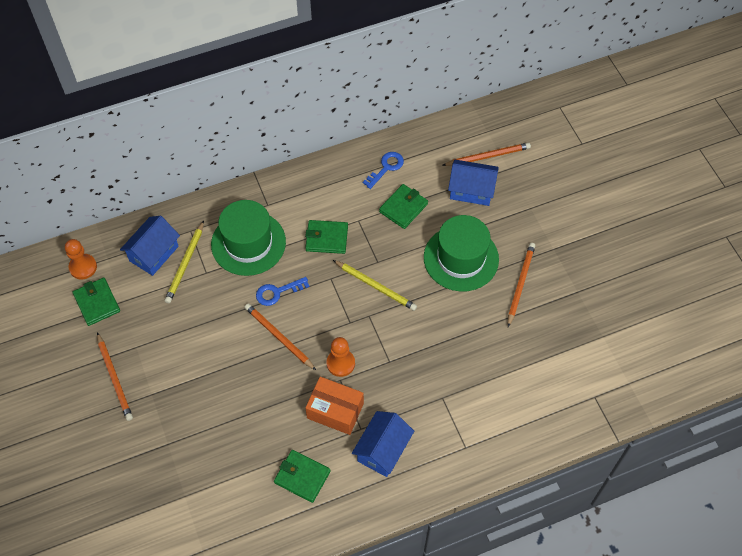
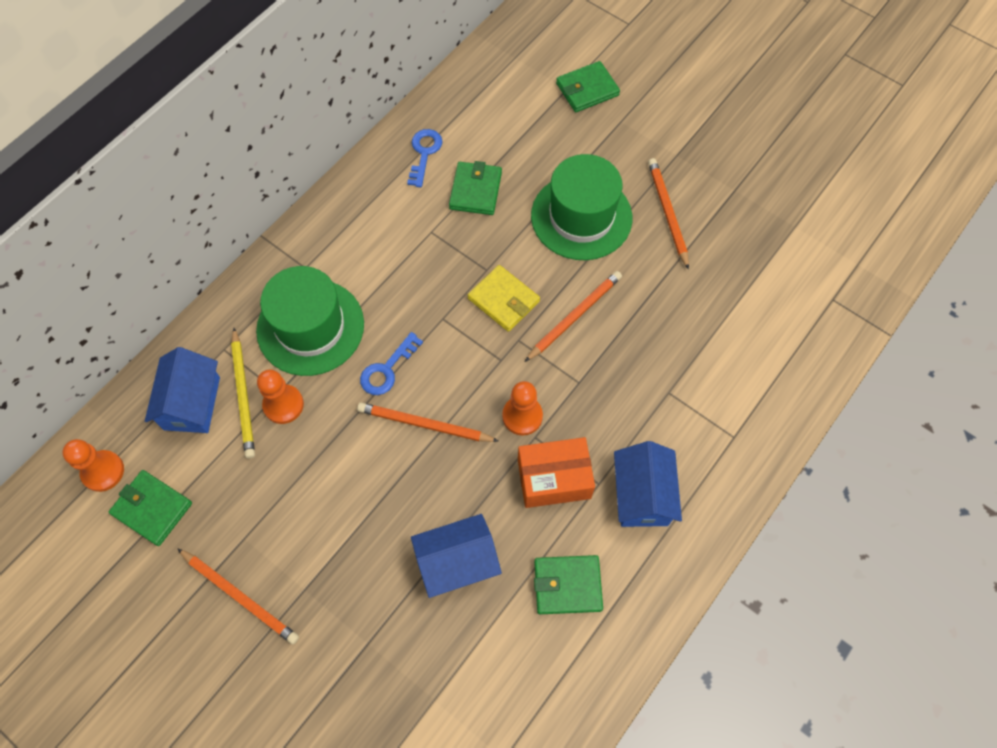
camera: 30 degrees left, 5 degrees up
green wallet [305,220,348,254] -> green wallet moved to [556,61,620,112]
yellow pencil [333,260,417,311] -> yellow wallet [468,265,540,332]
orange pencil [442,143,531,166] -> orange pencil moved to [525,271,622,362]
blue house [448,160,499,206] -> blue house moved to [411,514,502,598]
none -> orange pawn [257,369,304,424]

